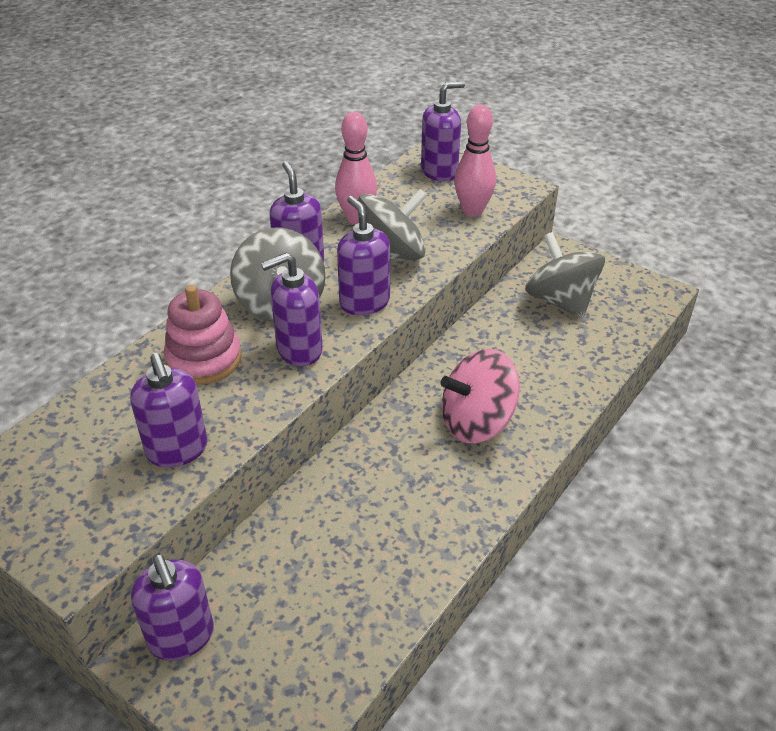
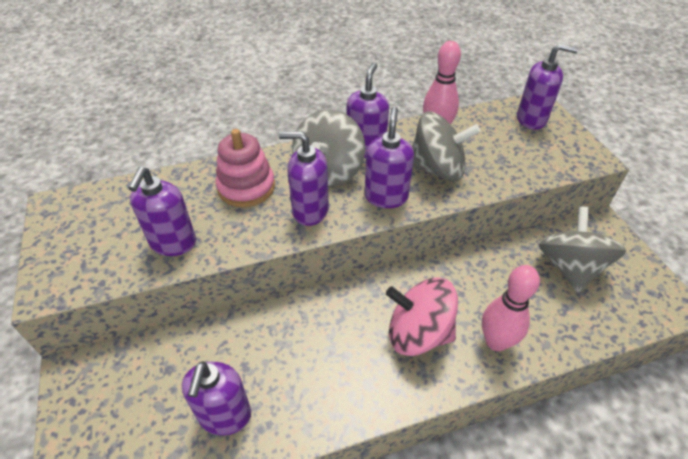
camera: 35 degrees right, 5 degrees up
purple soap dispenser [131,554,214,661] -> purple soap dispenser moved to [182,361,251,435]
pink bowling pin [454,104,496,217] -> pink bowling pin moved to [482,265,540,351]

